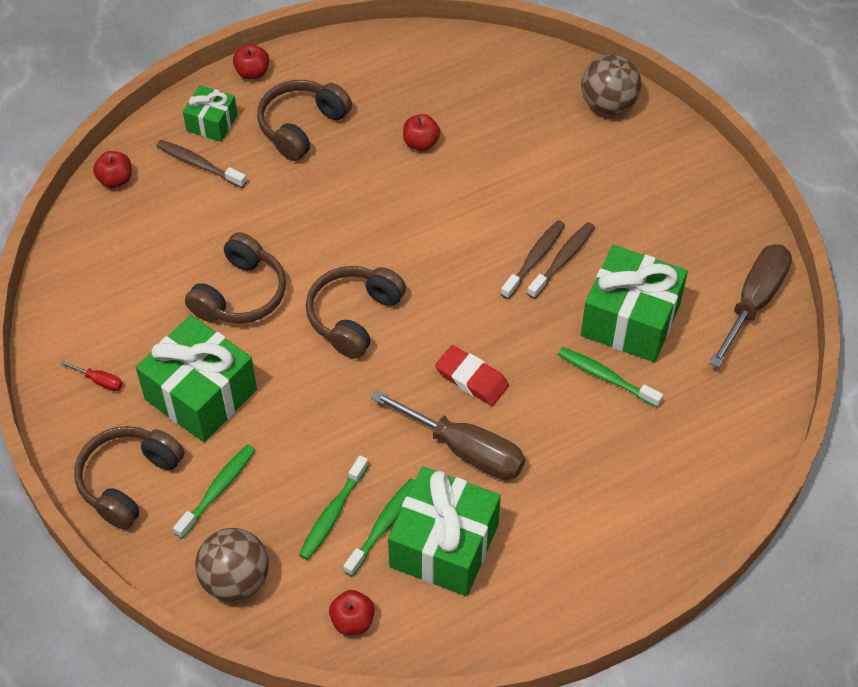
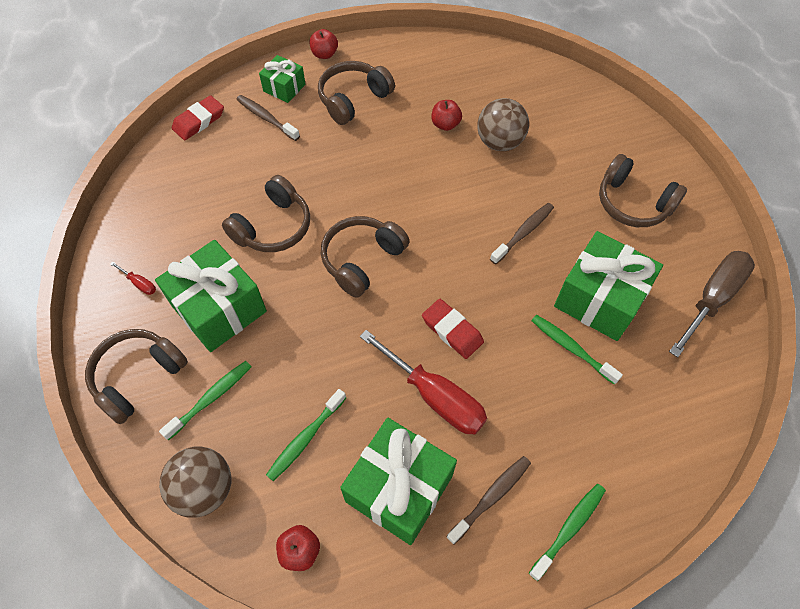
camera: 10 degrees right, 5 degrees up
red apple [93,151,132,188] -> red eraser [172,95,224,140]
green toothbrush [344,479,415,576] -> green toothbrush moved to [529,484,606,581]
brown screwdriver [371,390,525,480] -> red screwdriver [360,330,487,434]
brown toothbrush [527,222,595,299] -> brown toothbrush moved to [446,456,531,544]
brown ball [581,54,641,115] -> brown ball moved to [477,98,529,151]
none -> brown headphones [599,154,687,227]

